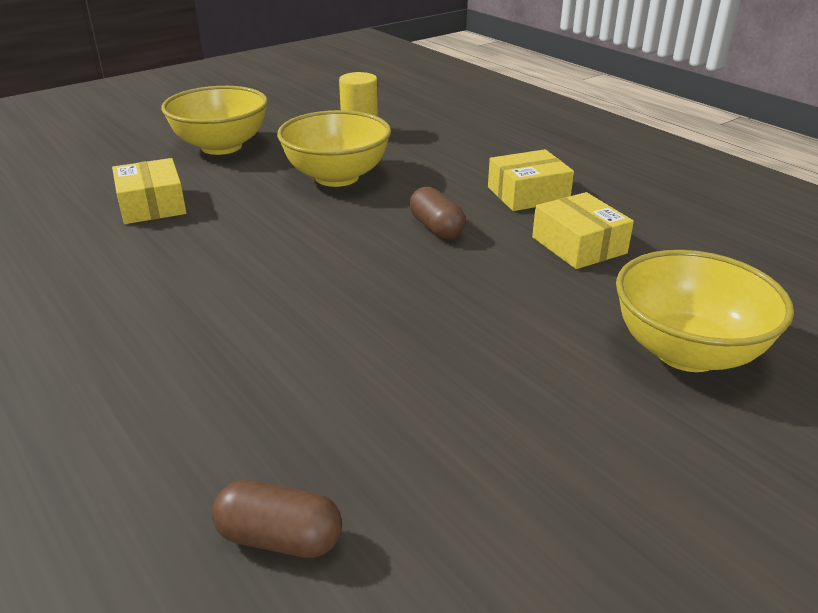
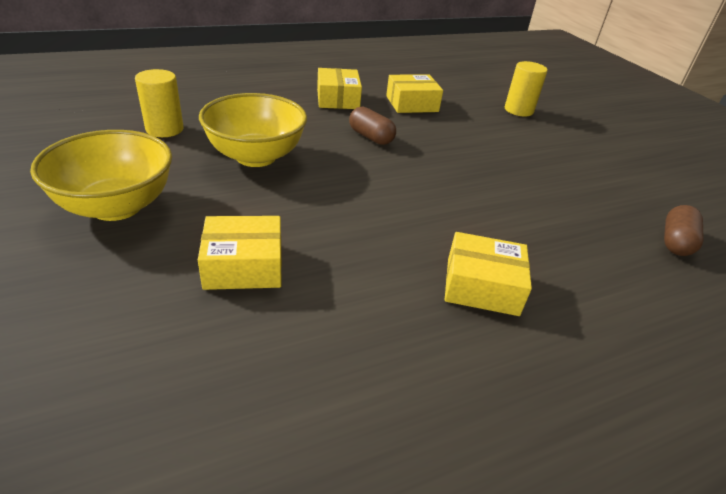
camera: 80 degrees left, 5 degrees up
brown capsule [409,187,466,239] -> brown capsule turned 60 degrees clockwise [349,107,396,145]
yellow bowl [616,250,794,372] -> yellow cylinder [505,61,548,117]
none -> yellow box [445,232,532,316]

